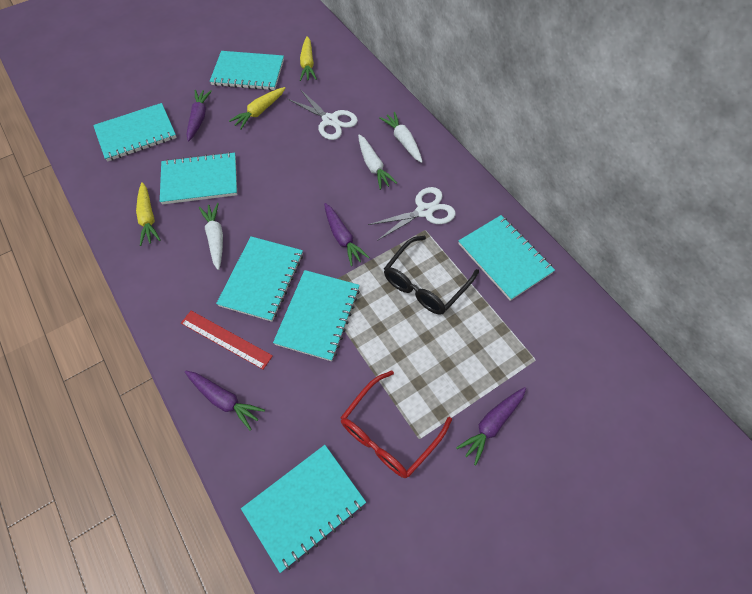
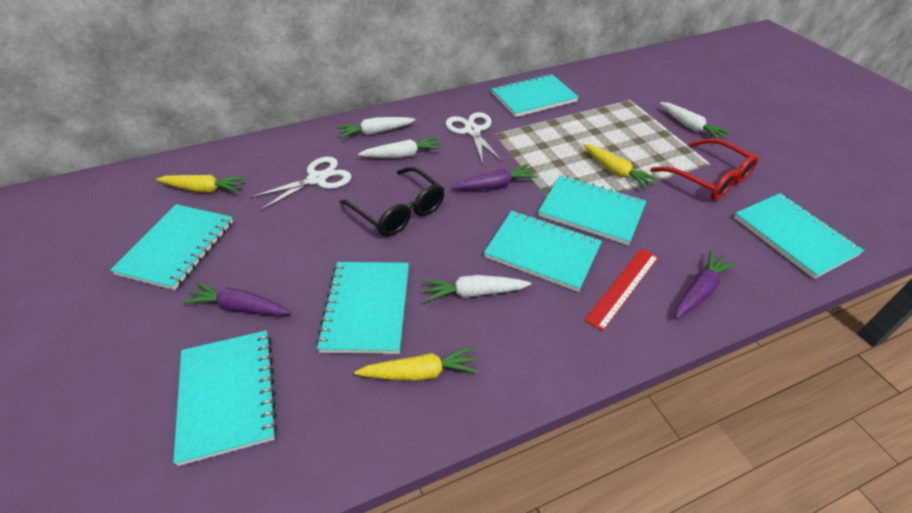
camera: 80 degrees left, 15 degrees down
yellow carrot [229,87,285,129] -> yellow carrot moved to [583,144,659,190]
black glasses [384,236,479,315] -> black glasses moved to [339,166,444,237]
purple carrot [456,387,526,465] -> white carrot [660,102,731,139]

